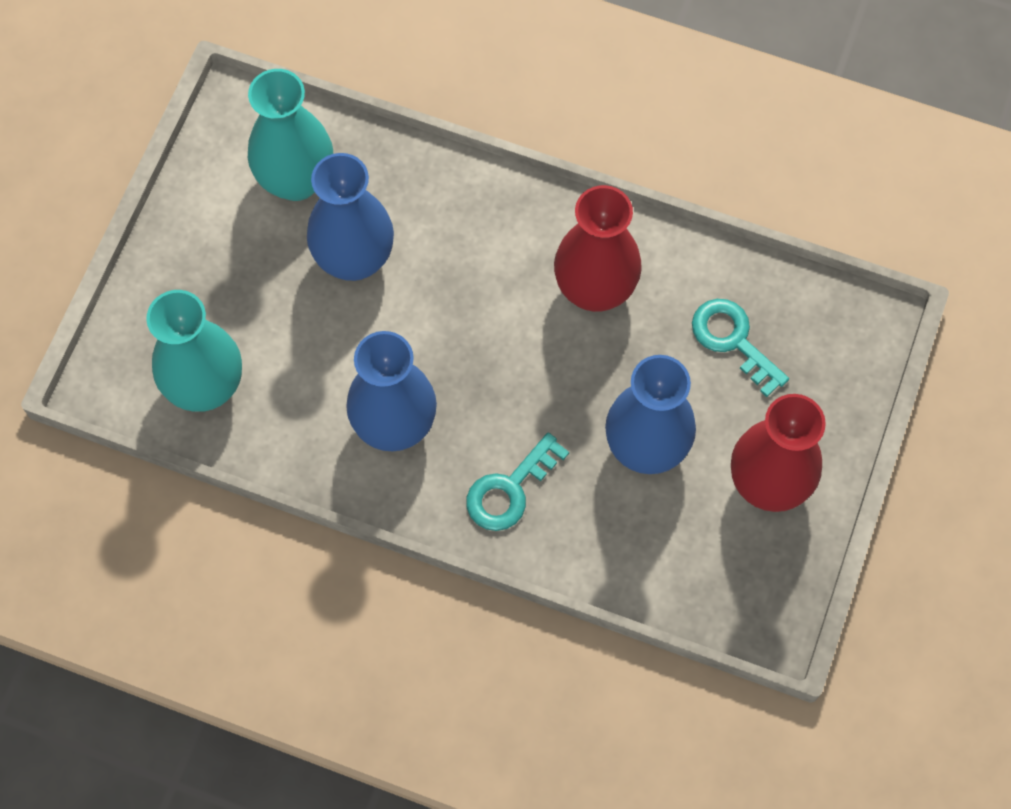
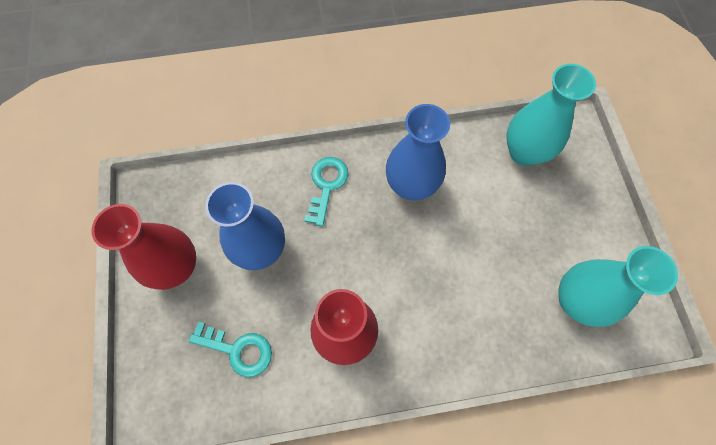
camera: 150 degrees right, 0 degrees up
blue vase [307,153,394,281] -> none

